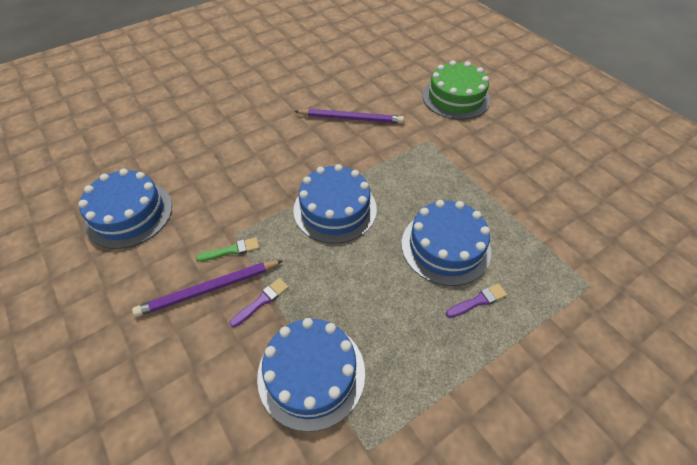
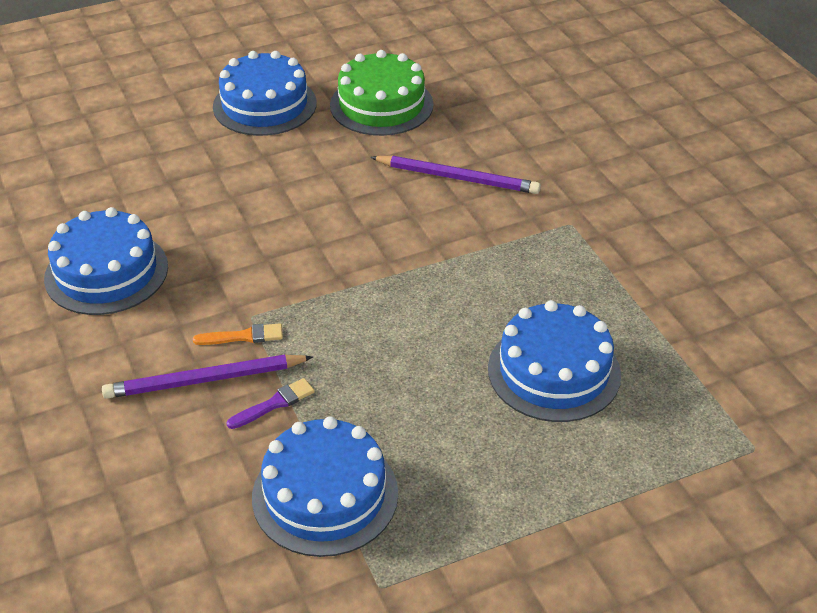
camera: 10 degrees right, 10 degrees down
green brush [196,237,259,262] -> orange brush [193,323,283,345]
blue cake [293,164,377,243] -> blue cake moved to [213,51,317,136]
green cake [423,61,490,120] -> green cake moved to [330,50,433,136]
purple brush [446,283,507,318] -> none

